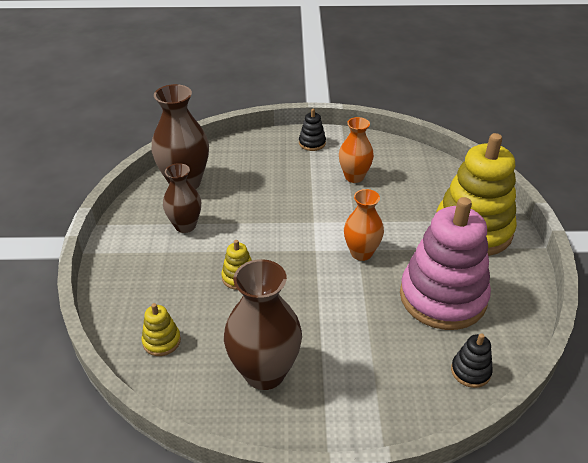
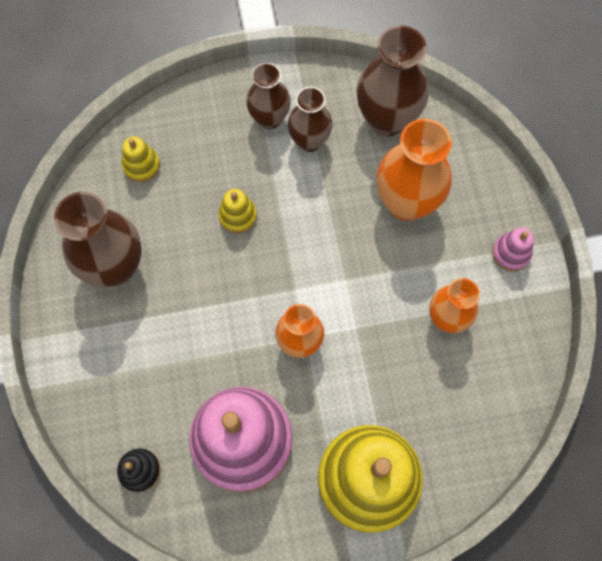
camera: 80 degrees right, 30 degrees up
black stacking toy [299,109,326,151] -> pink stacking toy [492,228,534,271]
none -> brown vase [246,63,291,129]
none -> orange vase [376,119,452,221]

